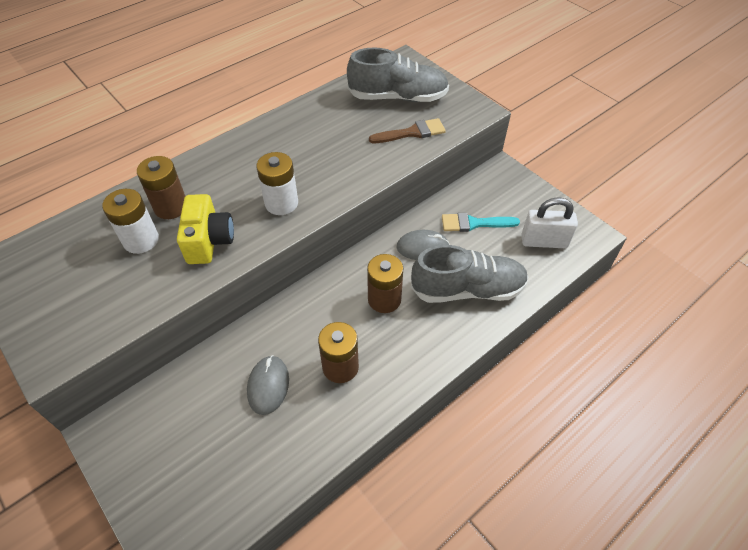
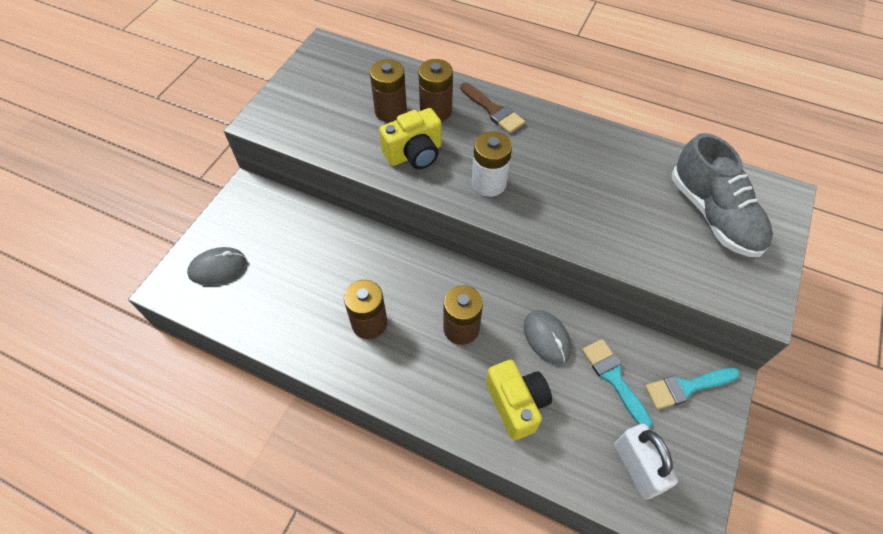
camera: 65 degrees right, 5 degrees up
white battery [102,189,159,254] -> brown battery [370,59,407,123]
grey mouse [247,355,289,415] -> grey mouse moved to [187,247,246,284]
brown brush [369,118,446,143] -> brown brush moved to [460,82,525,133]
grey shoe [411,245,528,303] -> yellow camera [486,360,552,440]
none -> turquoise brush [645,368,740,409]

